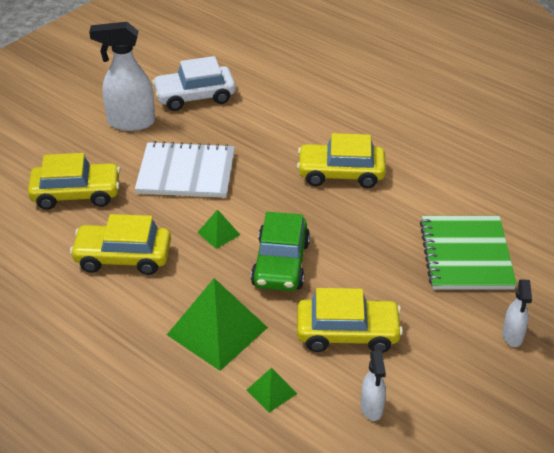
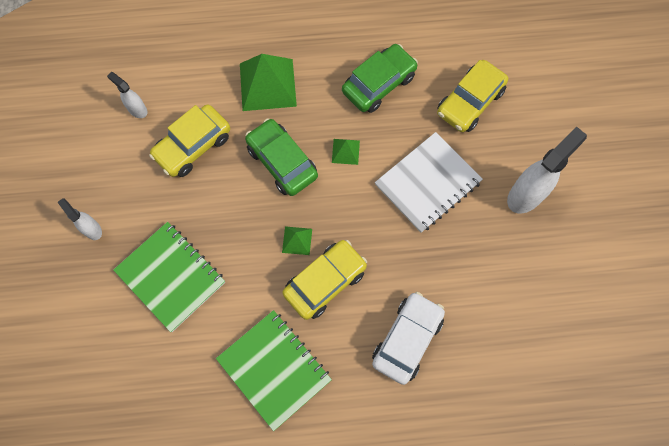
camera: 135 degrees right, 30 degrees up
yellow car [70,214,171,275] -> green car [342,44,418,113]
white car [152,56,236,111] -> white car moved to [372,292,445,385]
green pyramid [247,367,297,413] -> green pyramid moved to [282,226,312,255]
none -> green notebook [216,310,332,431]

